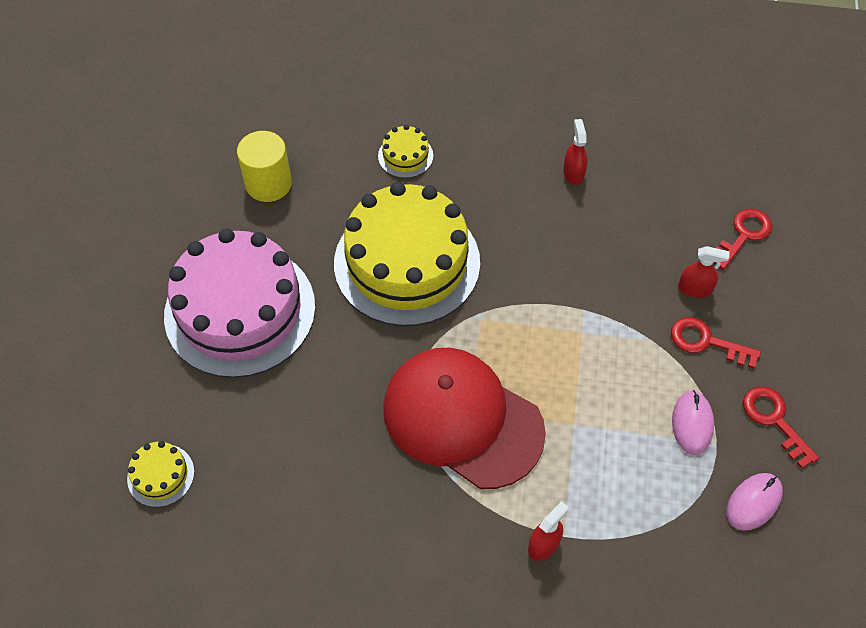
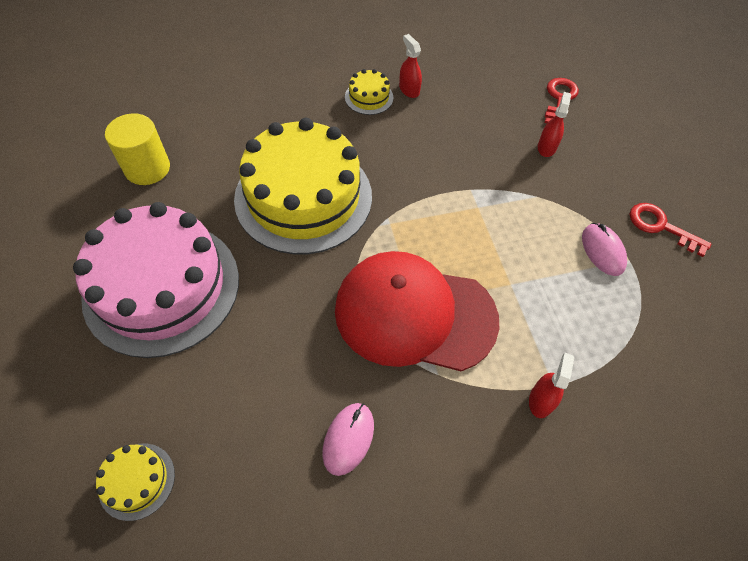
camera: 25 degrees left, 0 degrees up
yellow cake [378,125,433,178] -> yellow cake moved to [345,69,393,115]
red key [671,317,761,369] -> none
red spray bottle [678,246,730,298] -> red spray bottle turned 60 degrees counterclockwise [538,92,571,157]
pink mouse [727,473,783,531] -> pink mouse moved to [322,403,374,476]

